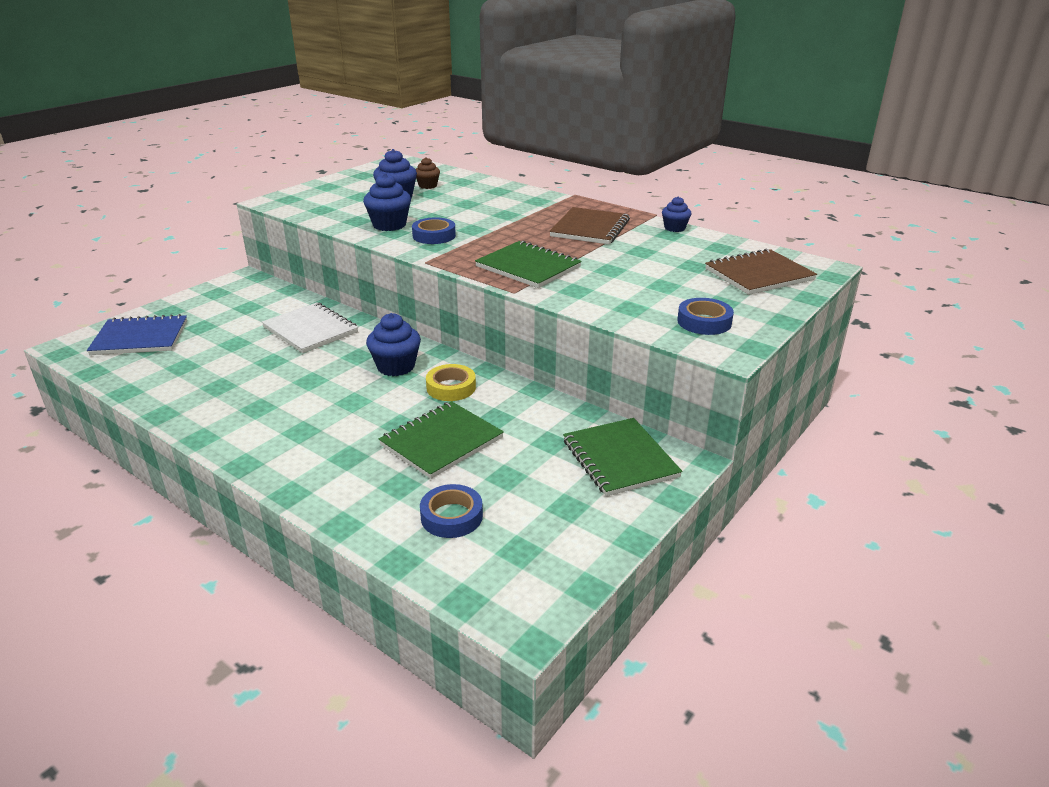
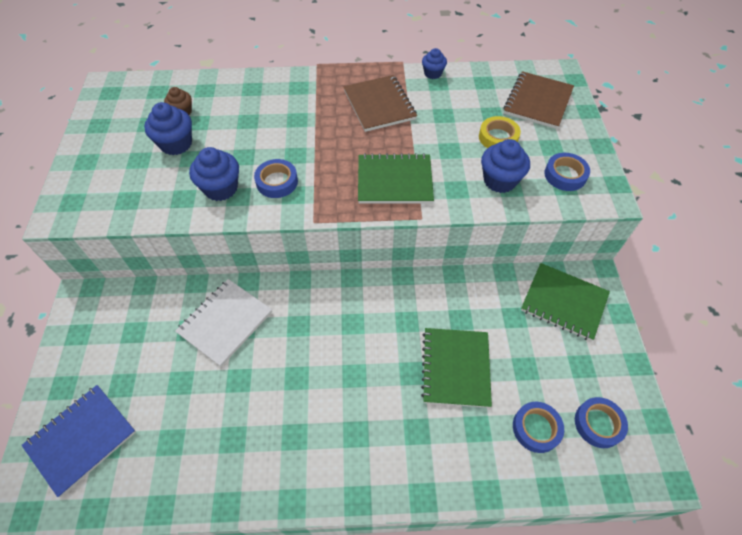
camera: 40 degrees left, 25 degrees up
white notebook [262,302,358,353] -> white notebook turned 60 degrees counterclockwise [175,279,272,367]
blue cupcake [366,313,421,376] -> blue cupcake moved to [481,139,530,193]
yellow tape [426,364,476,401] -> yellow tape moved to [479,116,521,148]
none -> blue tape [575,397,628,448]

